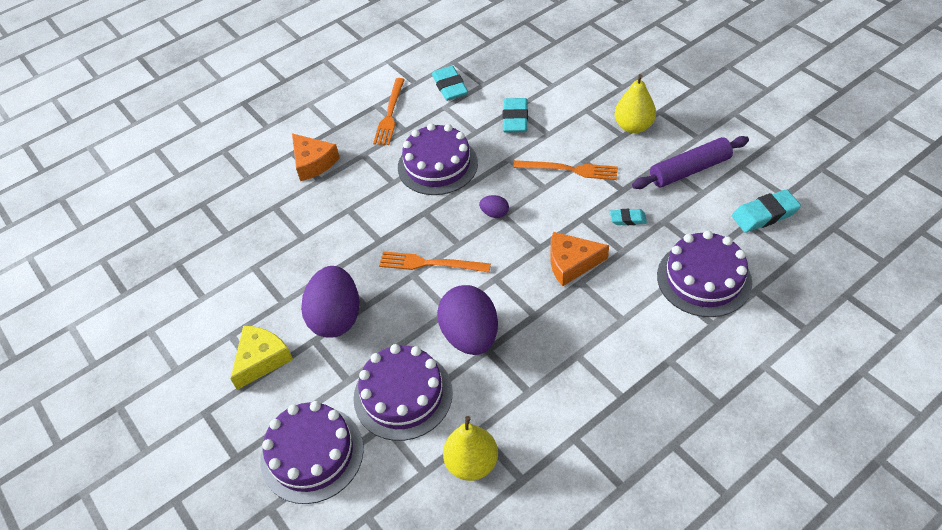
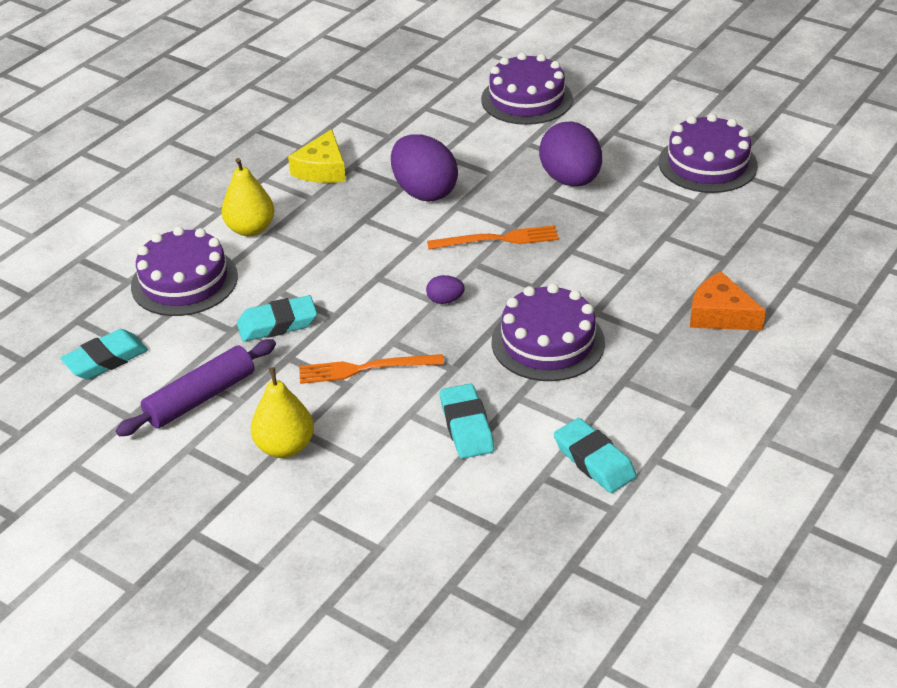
camera: 160 degrees right, 10 degrees down
yellow cheese [230,326,293,390] -> yellow cheese moved to [288,129,346,183]
purple cake [353,344,453,441] -> purple cake moved to [659,114,758,193]
orange fork [373,78,405,145] -> none
yellow pear [443,416,498,481] -> yellow pear moved to [221,158,275,236]
orange cheese [550,232,609,286] -> none
turquoise eraser [610,209,647,225] -> turquoise eraser [237,295,317,342], size x1.72

